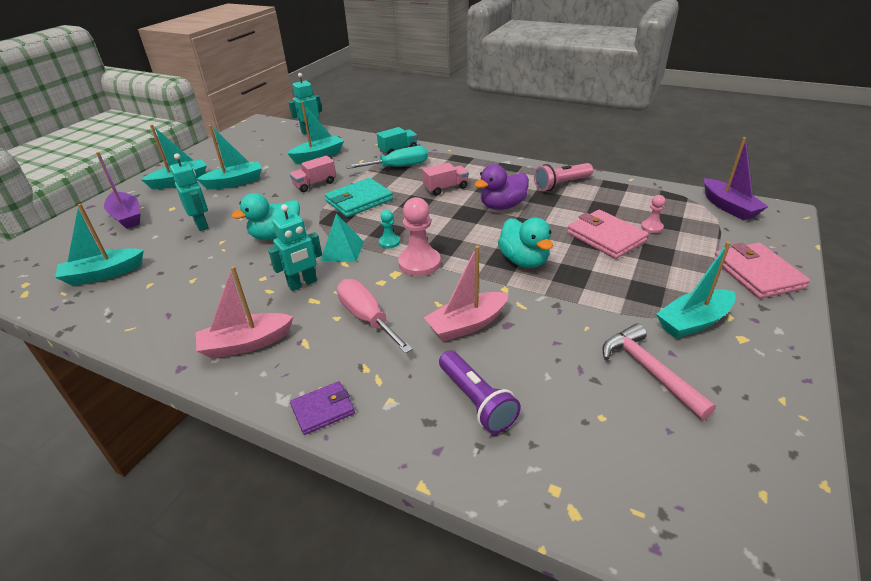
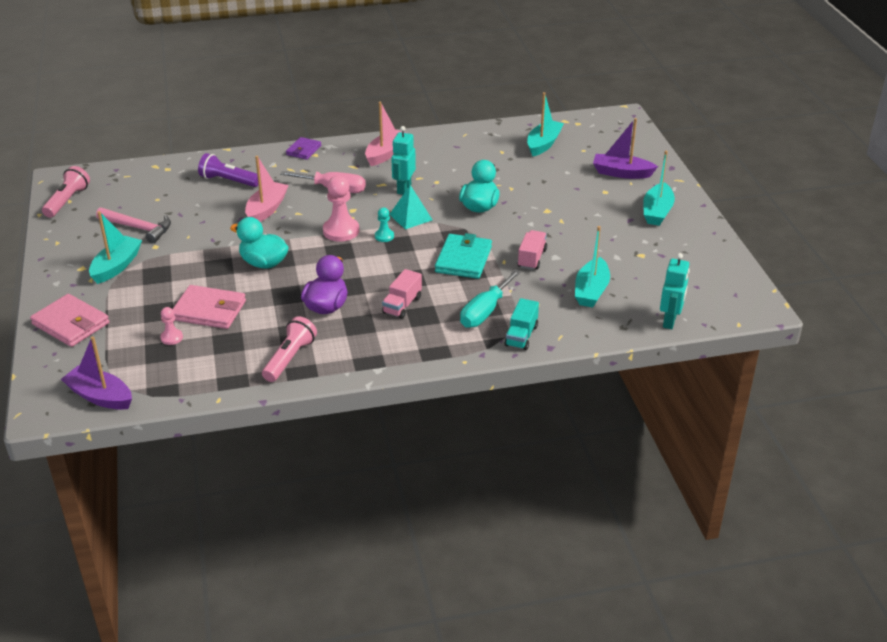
camera: 140 degrees right, 0 degrees up
turquoise robot [170,153,209,231] -> none
turquoise boat [197,125,262,190] -> none
none -> pink flashlight [42,166,90,218]

